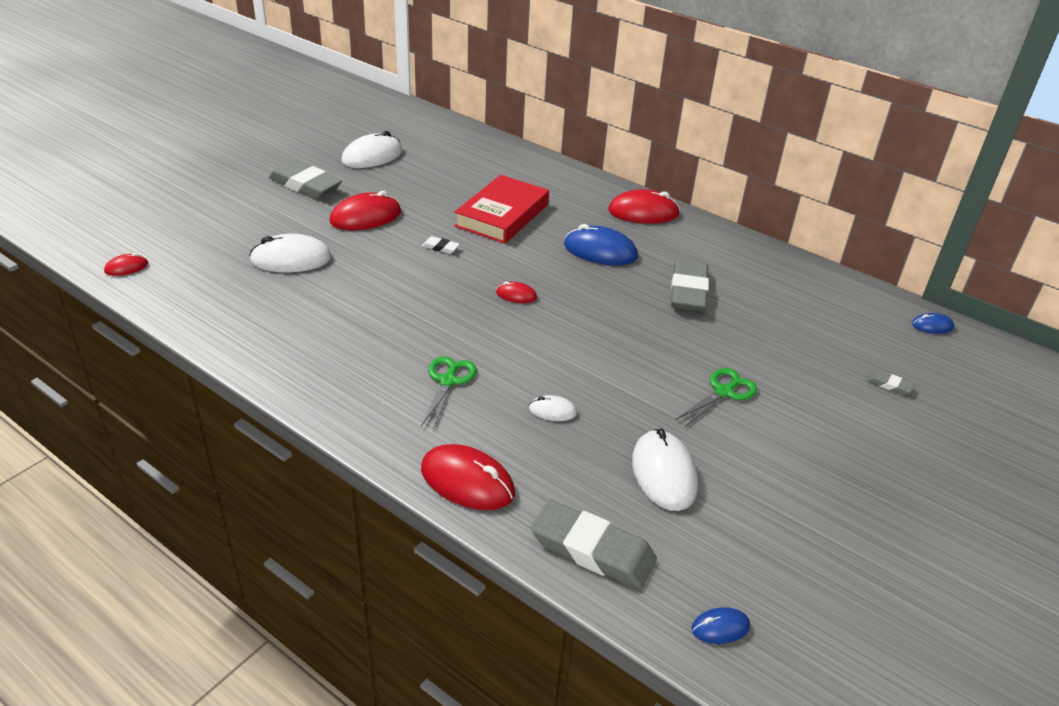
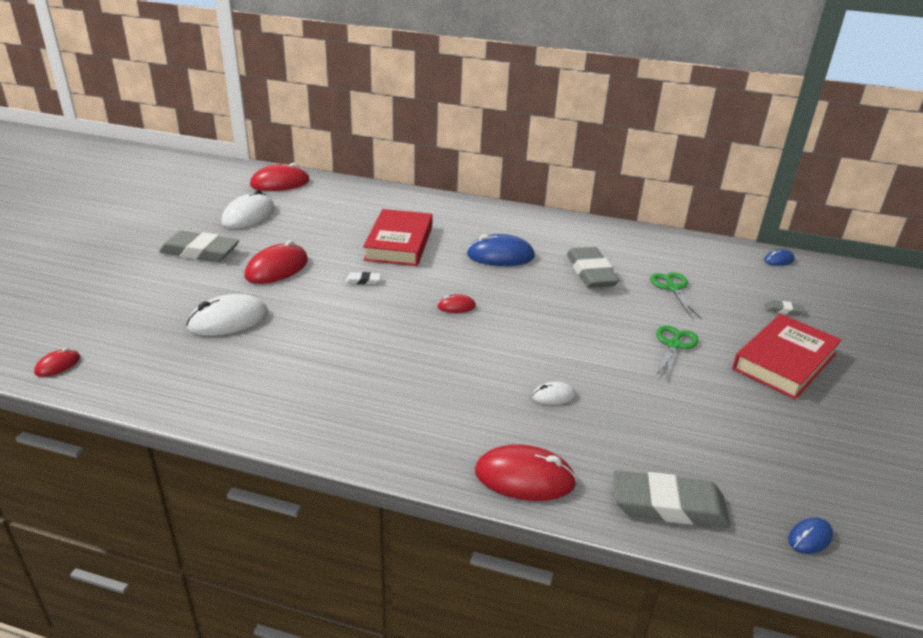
camera: 20 degrees left, 5 degrees down
green scissors [421,356,477,430] -> green scissors moved to [650,272,701,319]
red mouse [608,189,680,224] -> red mouse moved to [250,163,309,191]
white mouse [632,428,698,511] -> none
none -> red book [732,314,842,399]

